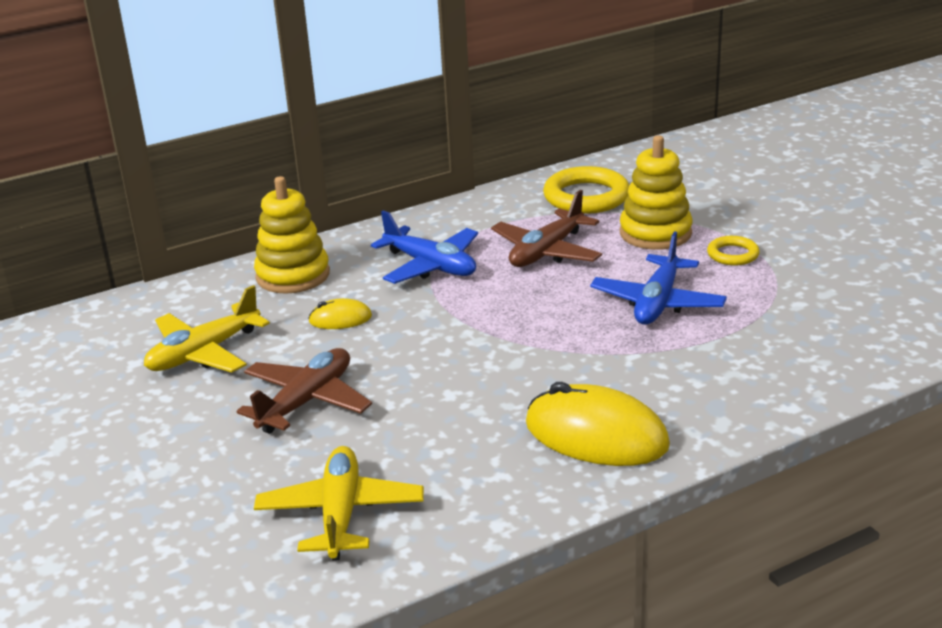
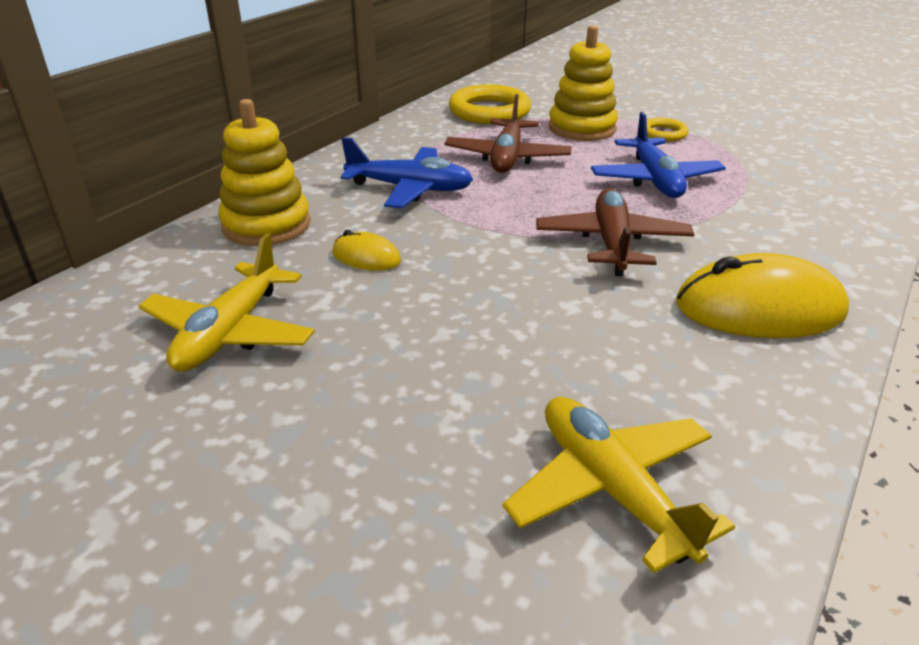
camera: 30 degrees left, 5 degrees up
brown plane [236,348,372,434] -> brown plane moved to [536,188,695,276]
yellow mouse [308,298,372,329] -> yellow mouse turned 60 degrees clockwise [333,230,401,271]

